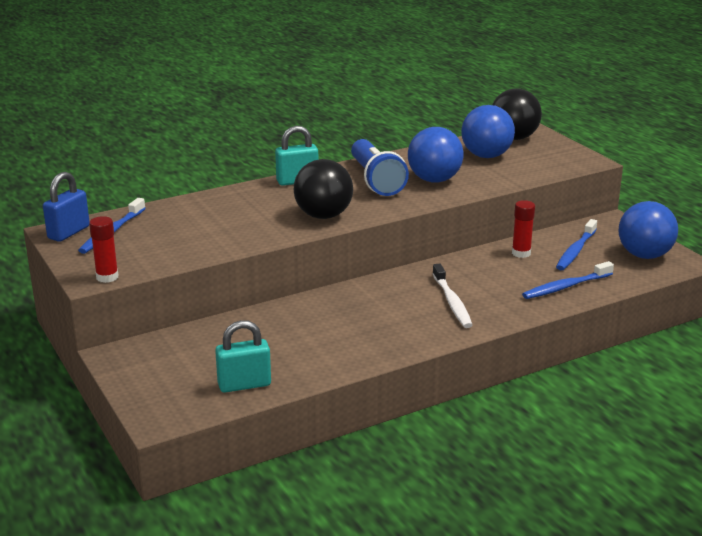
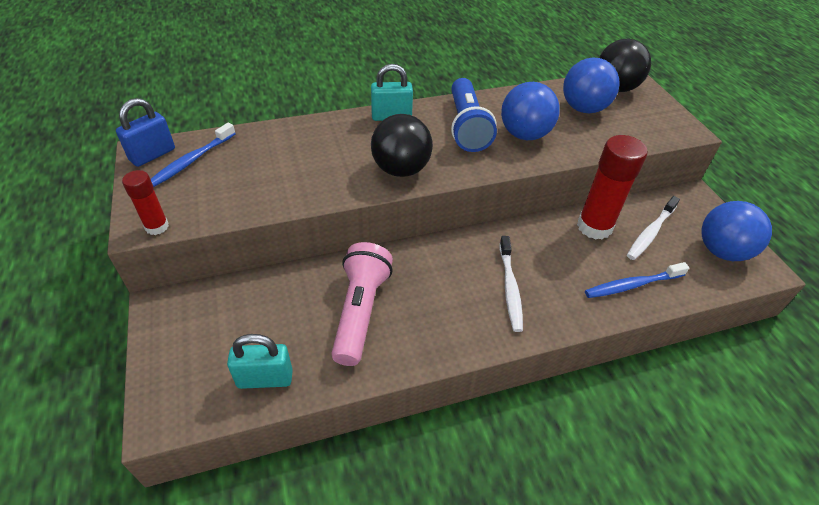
camera: 10 degrees right, 20 degrees up
red glue stick [512,200,535,258] -> red glue stick [577,135,648,240], size x1.85
blue toothbrush [556,219,597,270] -> white toothbrush [627,196,680,260]
none -> pink flashlight [331,242,393,366]

